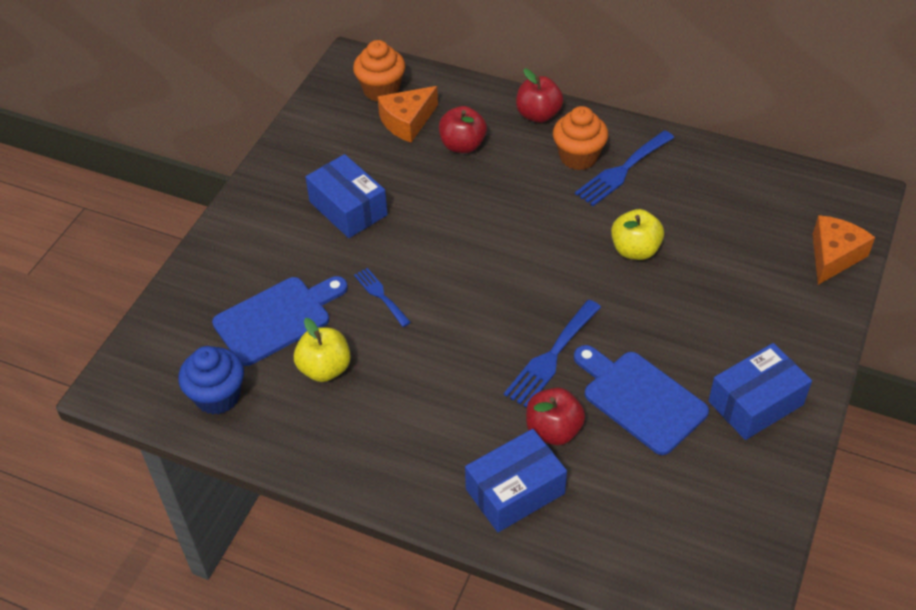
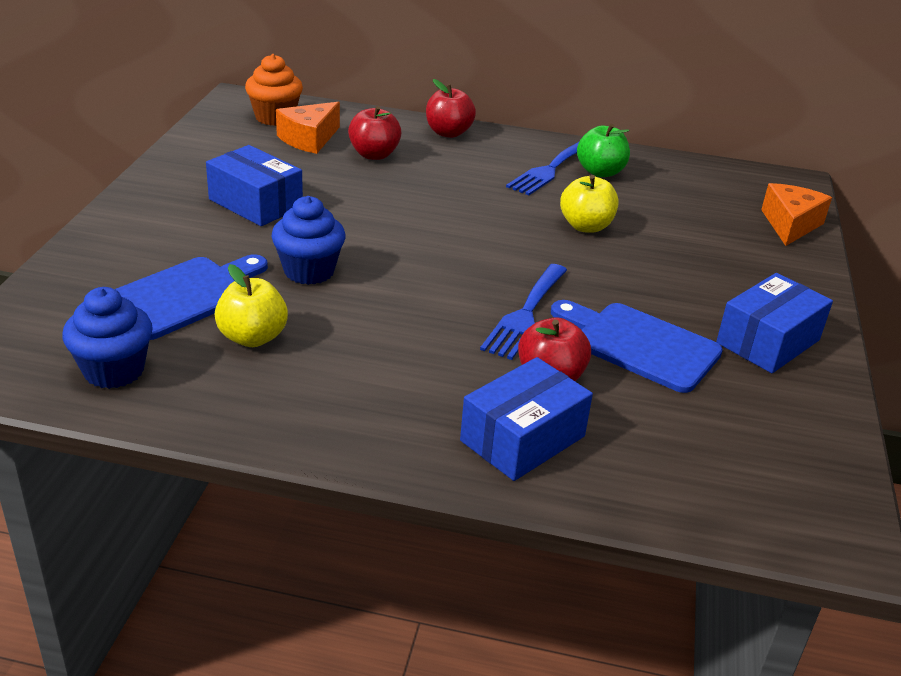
camera: 15 degrees left, 15 degrees down
blue fork [354,268,411,327] -> blue cupcake [271,196,346,285]
orange cupcake [553,106,608,170] -> none
none -> green apple [577,124,630,177]

